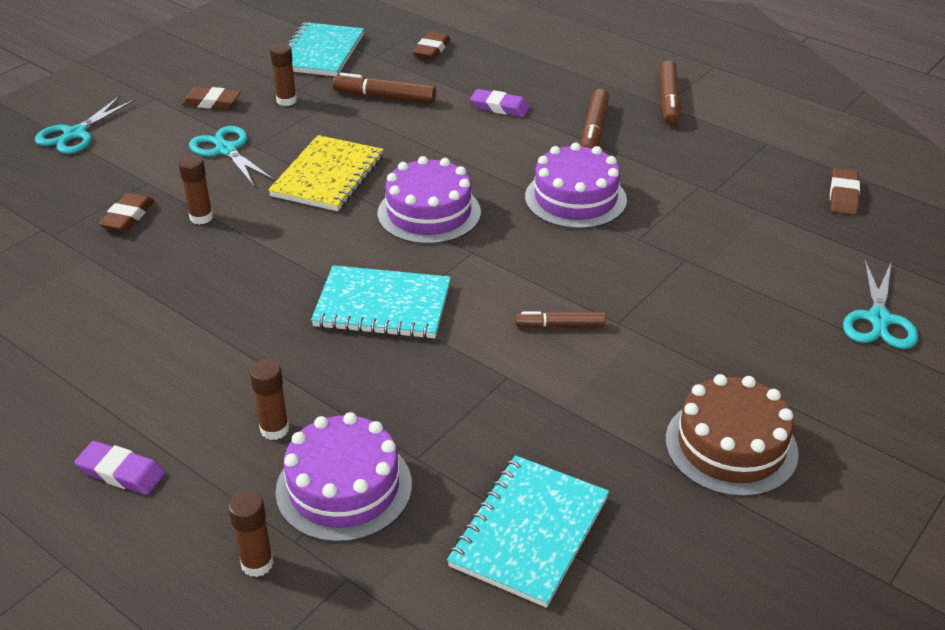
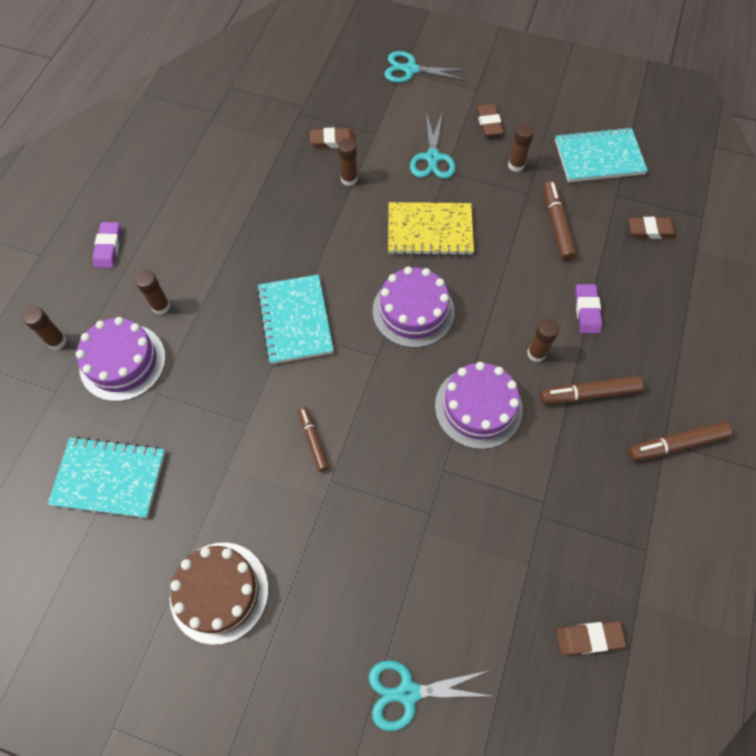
camera: 70 degrees right, 25 degrees up
turquoise scissors [189,126,275,186] -> turquoise scissors turned 150 degrees clockwise [410,113,456,179]
none -> brown glue stick [527,319,559,362]

